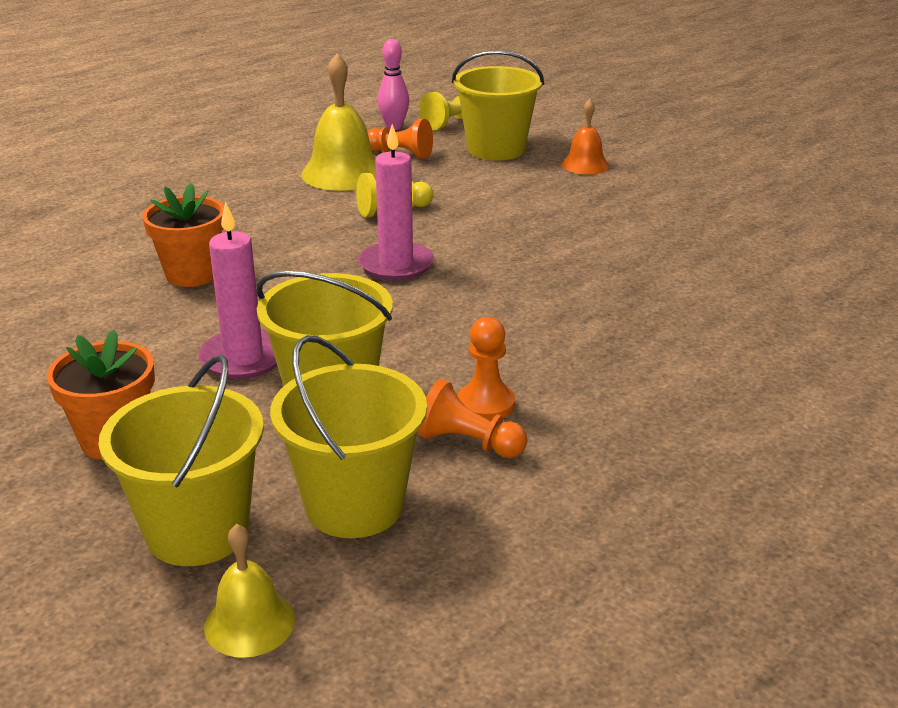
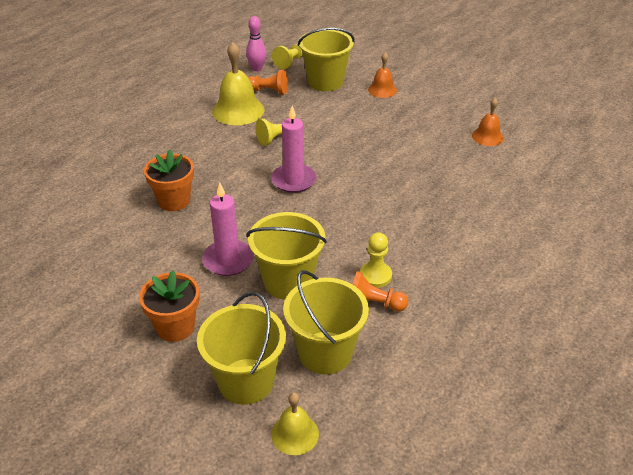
camera: 10 degrees left, 10 degrees up
orange pawn [458,317,515,421] -> yellow pawn [360,232,392,288]
none -> orange bell [472,98,504,146]

